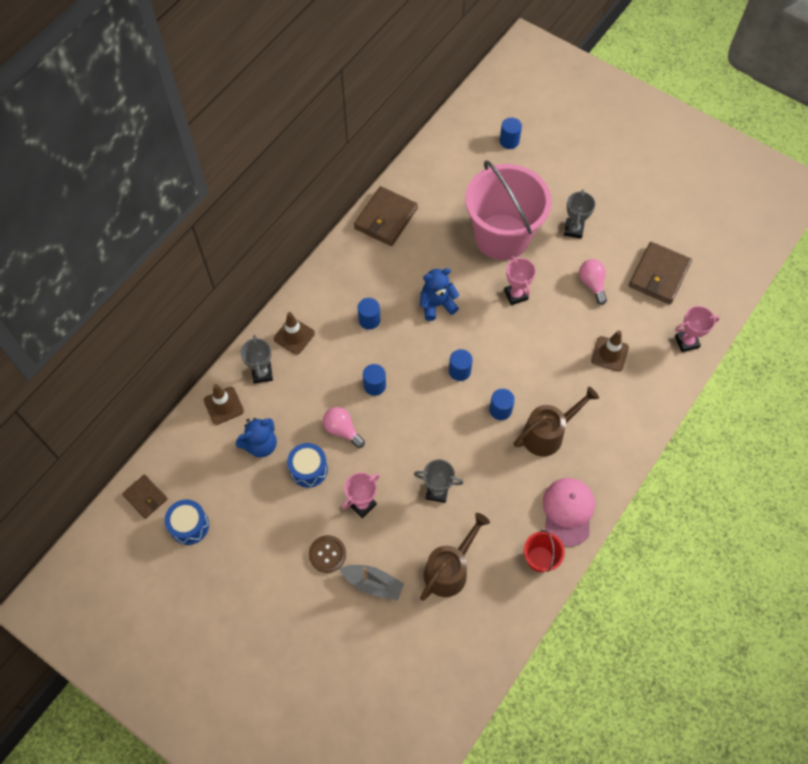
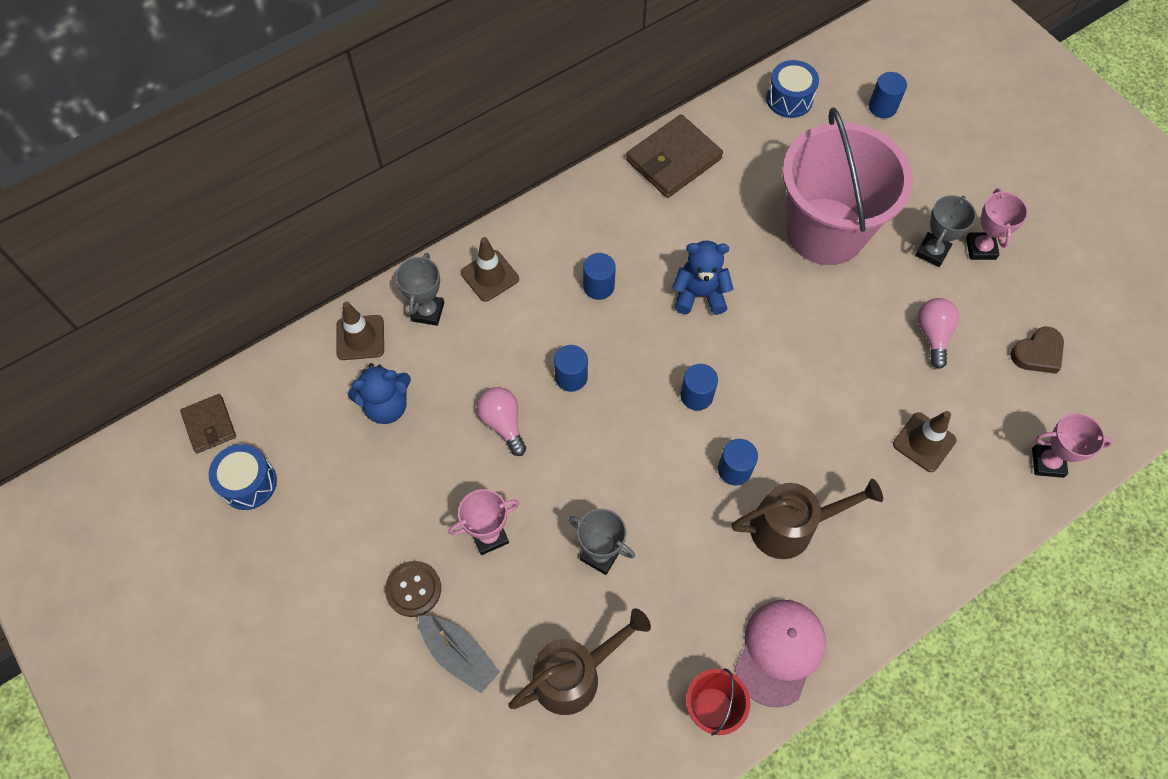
camera: 20 degrees right, 0 degrees up
blue drum [287,443,328,488] -> blue drum moved to [766,60,819,118]
pink trophy [504,256,536,305] -> pink trophy moved to [966,188,1028,260]
brown wallet [629,242,692,304] -> brown heart [1010,327,1064,374]

